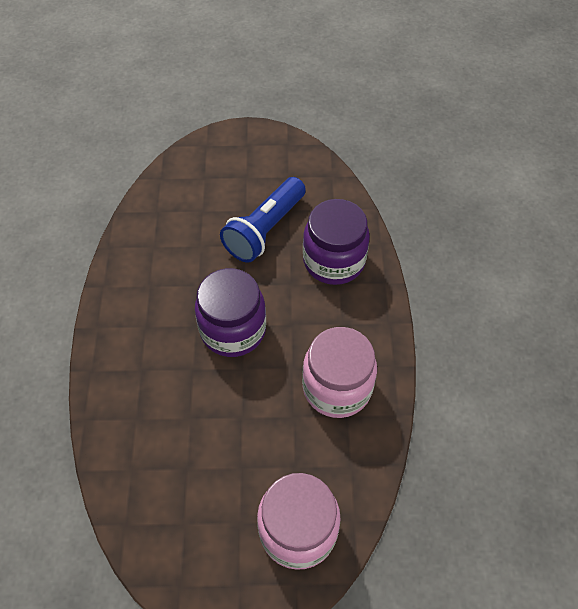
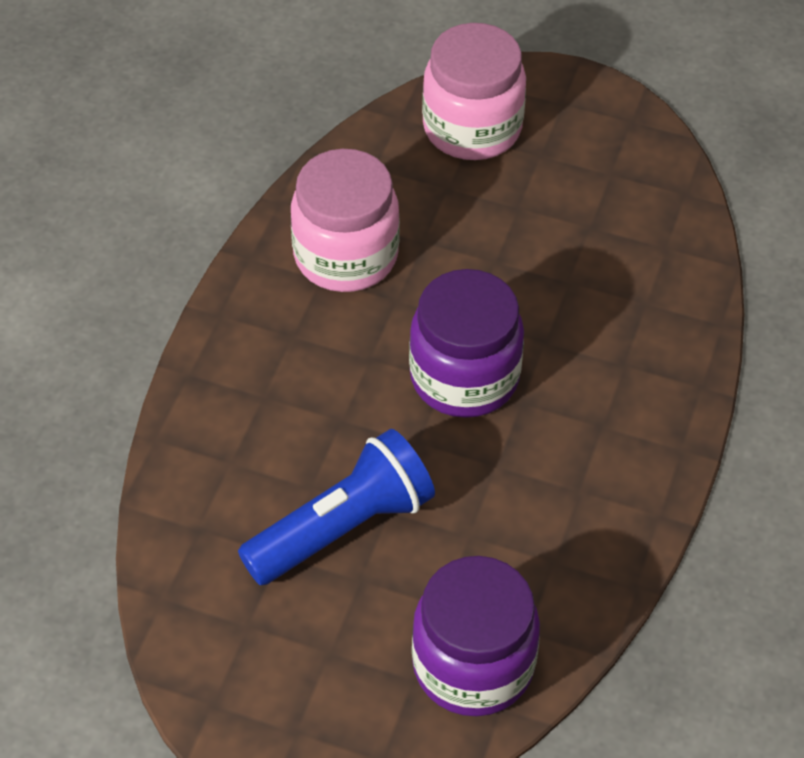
camera: 160 degrees left, 5 degrees down
purple jar [303,199,370,285] -> purple jar moved to [412,556,540,716]

